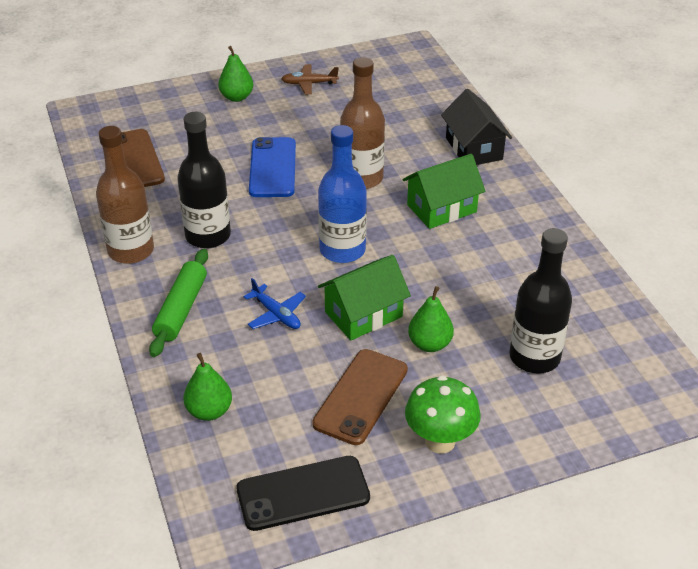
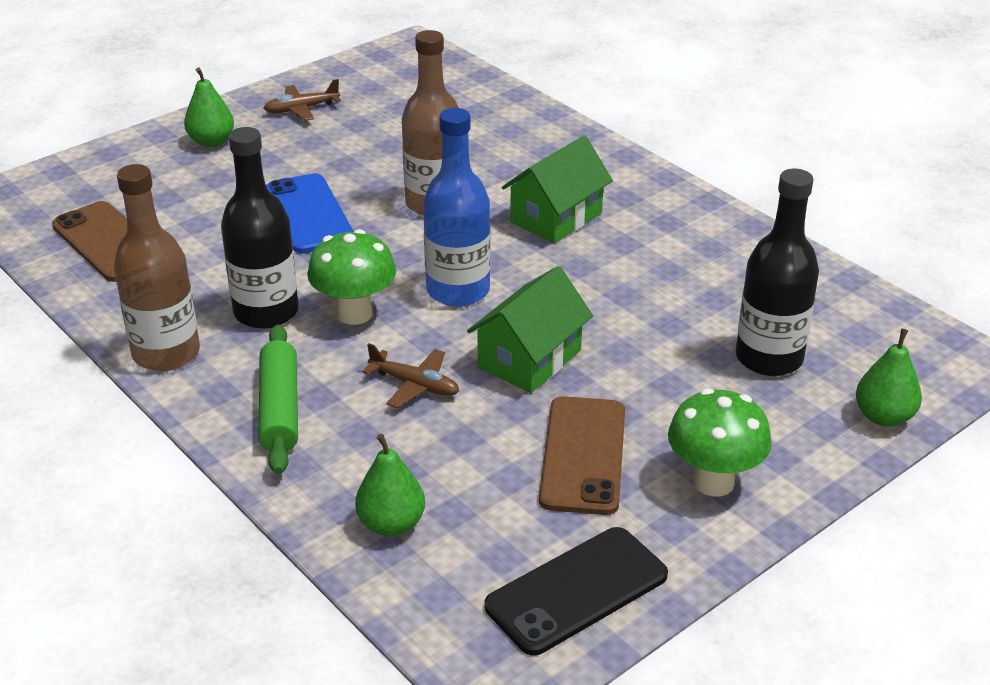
camera: 20 degrees left, 5 degrees down
blue plane [243,278,306,329] -> brown plane [362,343,459,408]
green pear [408,286,454,352] -> green pear moved to [856,328,922,427]
black house [441,89,512,165] -> none
none -> green mushroom [307,229,396,325]

